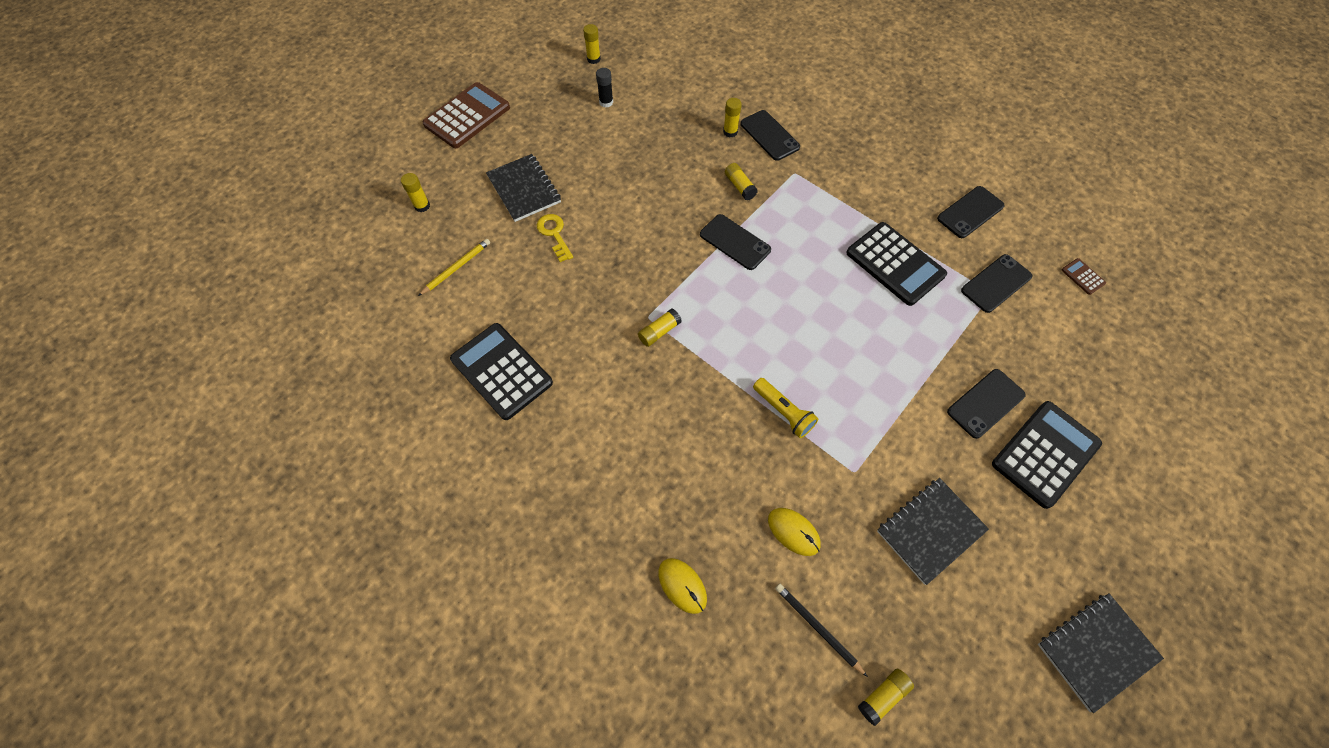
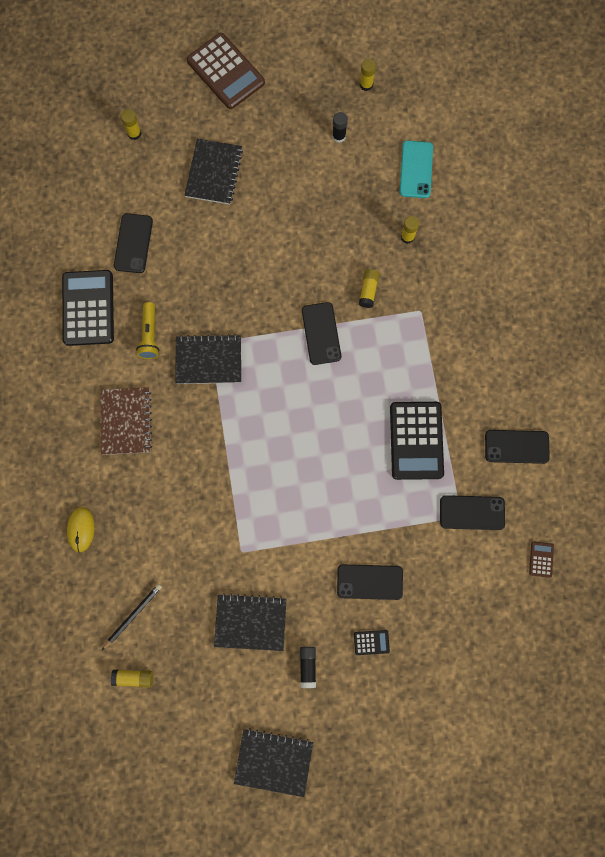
camera: 40 degrees right, 15 degrees up
yellow pencil [418,239,490,296] -> none
brown calculator [423,82,510,148] -> brown calculator turned 60 degrees clockwise [187,33,265,109]
yellow key [537,214,573,262] -> none
yellow glue stick [638,309,682,347] -> black notebook [175,334,241,384]
black phone [741,110,800,161] -> black phone moved to [114,213,153,273]
yellow flashlight [753,378,819,438] -> yellow flashlight moved to [136,302,159,359]
yellow mouse [768,508,821,556] -> none
black pencil [775,584,868,677] -> black pencil turned 45 degrees clockwise [102,584,162,650]
black calculator [992,401,1102,509] -> black calculator [354,630,390,655], size x0.42
none -> brown notebook [100,387,152,455]
none -> black glue stick [300,647,316,688]
none -> turquoise phone [400,141,433,198]

